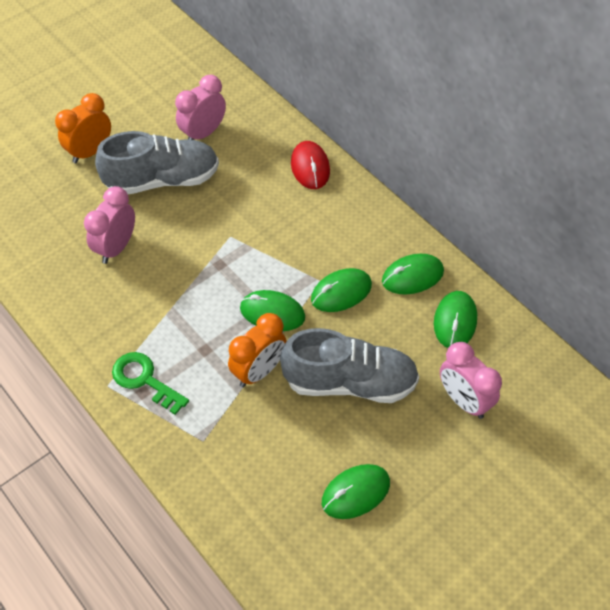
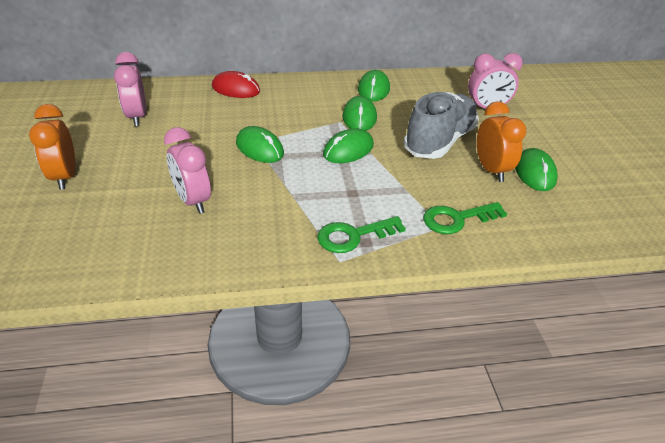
camera: 60 degrees left, 15 degrees down
grey shoe [95,131,219,194] -> none
orange clock [228,313,287,387] -> orange clock moved to [477,101,526,182]
green mouse [434,291,477,348] -> green mouse moved to [236,126,284,163]
none -> green key [423,202,507,234]

